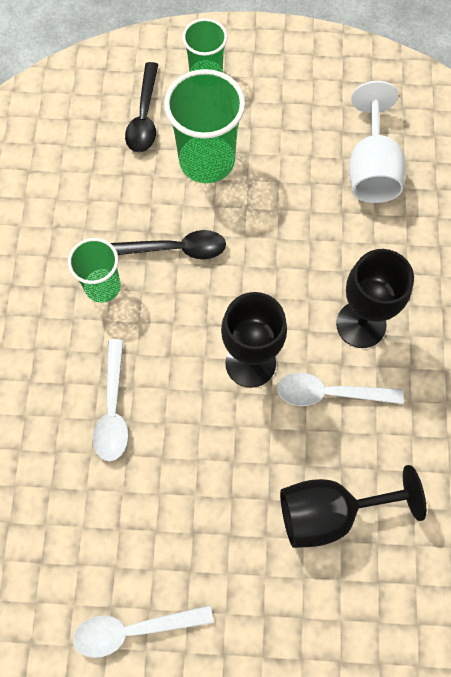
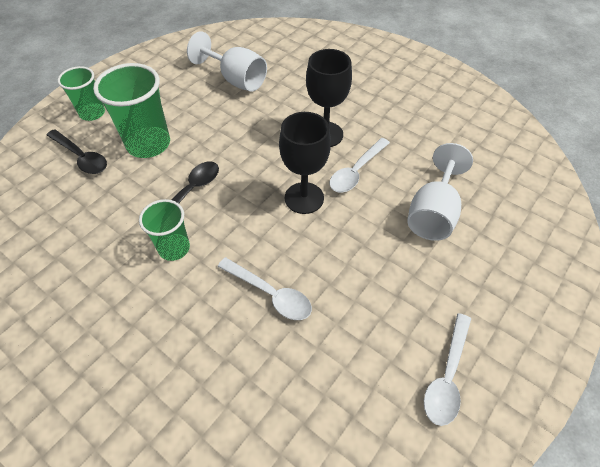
camera: 55 degrees left, 15 degrees down
black goblet [280,465,426,548] -> white goblet [407,143,473,241]

